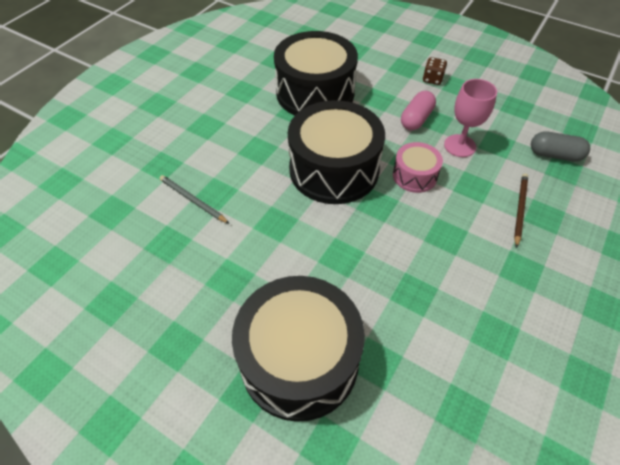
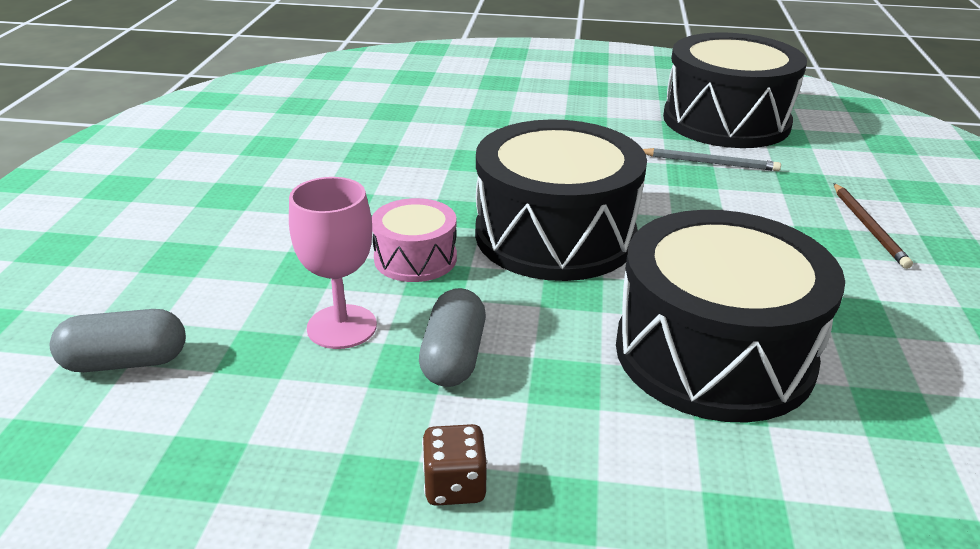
camera: 155 degrees right, 20 degrees down
black drum [232,276,365,422] -> black drum moved to [663,32,807,148]
pink capsule [401,91,436,130] -> grey capsule [419,288,486,387]
brown pencil [514,173,528,248] -> brown pencil moved to [833,183,913,269]

